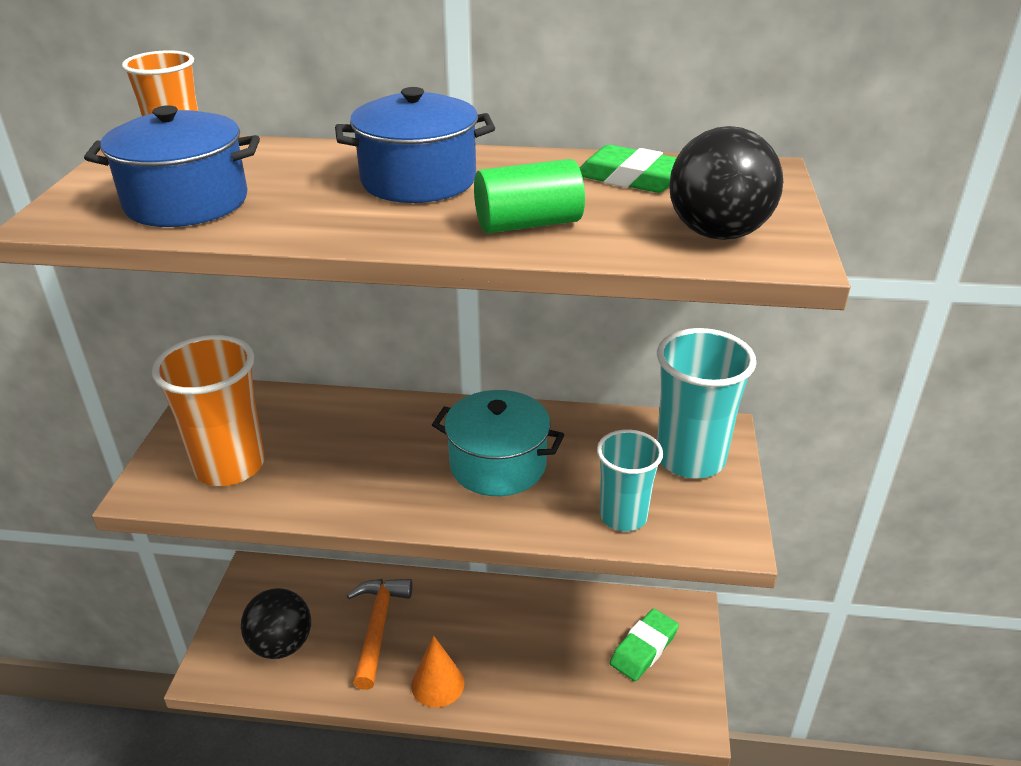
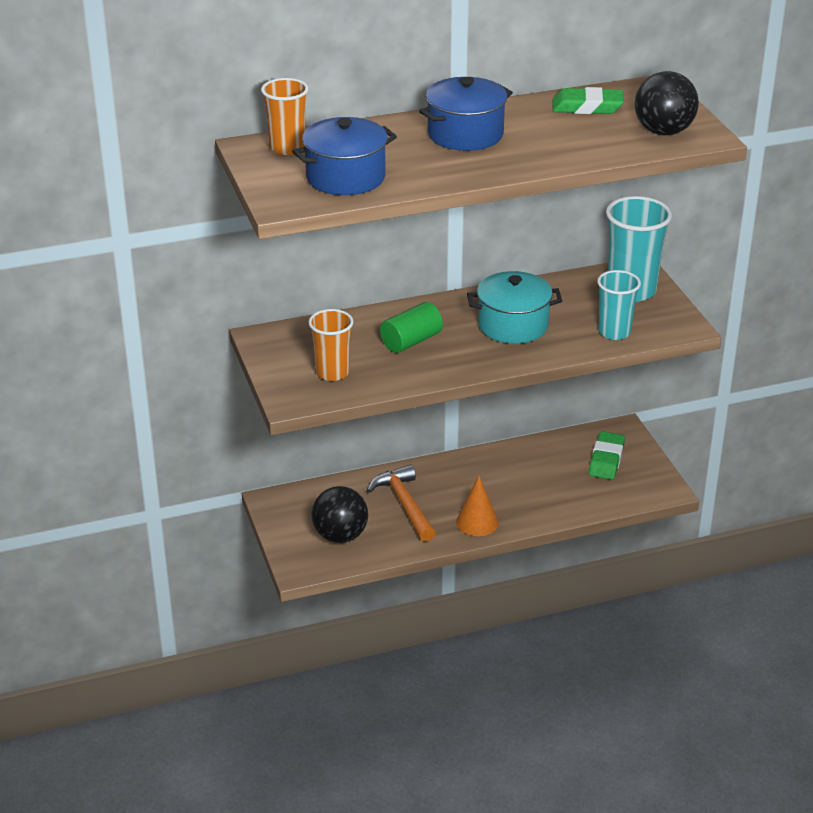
camera: 25 degrees left, 0 degrees up
orange cup [152,335,265,486] -> orange cup [308,309,354,381], size x0.64
green cylinder [474,159,585,233] -> green cylinder moved to [380,302,443,353]

